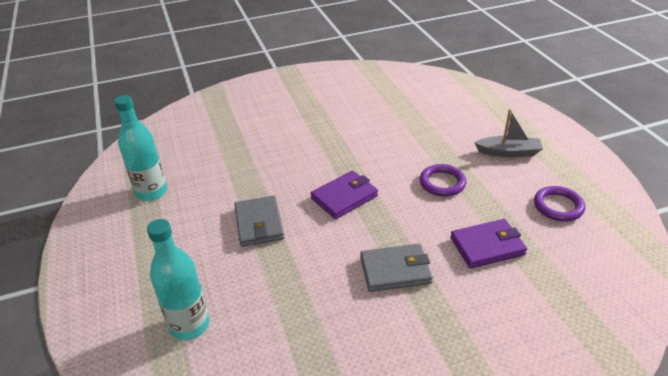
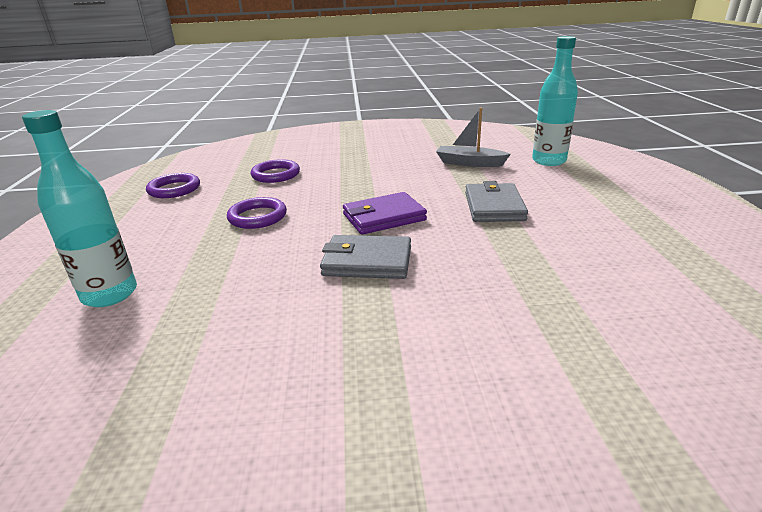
camera: 165 degrees left, 10 degrees down
turquoise bottle [114,95,167,201] -> turquoise bottle moved to [22,110,137,307]
grey wallet [360,244,433,292] -> grey wallet moved to [320,235,411,279]
purple wallet [450,219,527,269] -> purple ring [251,159,300,183]
grey boat [474,109,543,157] -> grey boat moved to [436,108,511,167]

